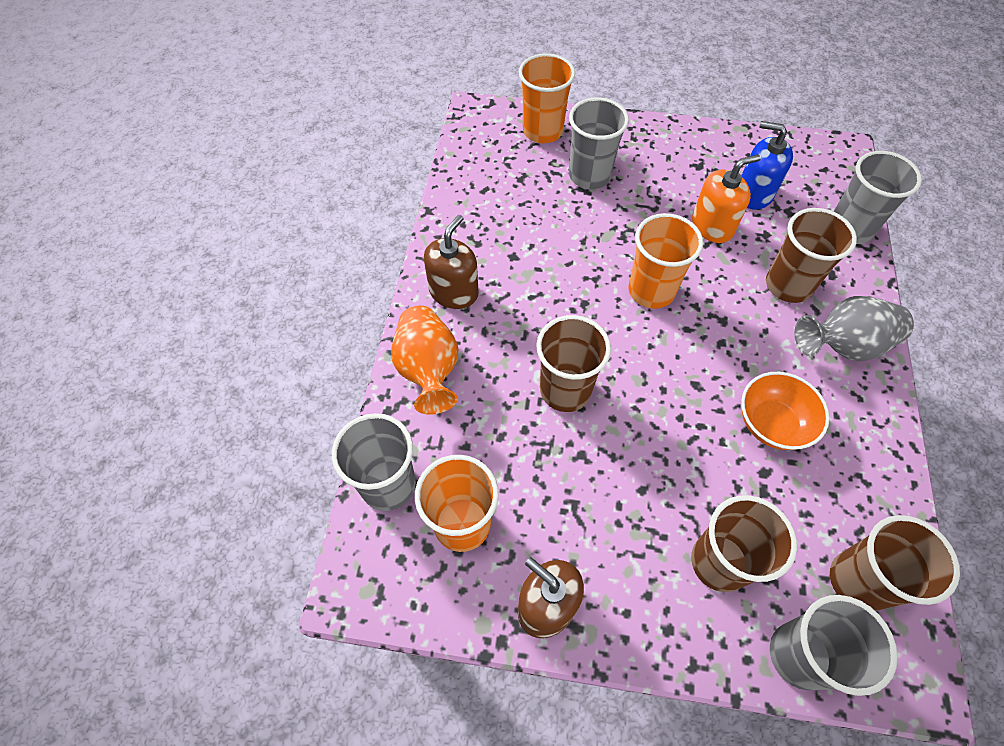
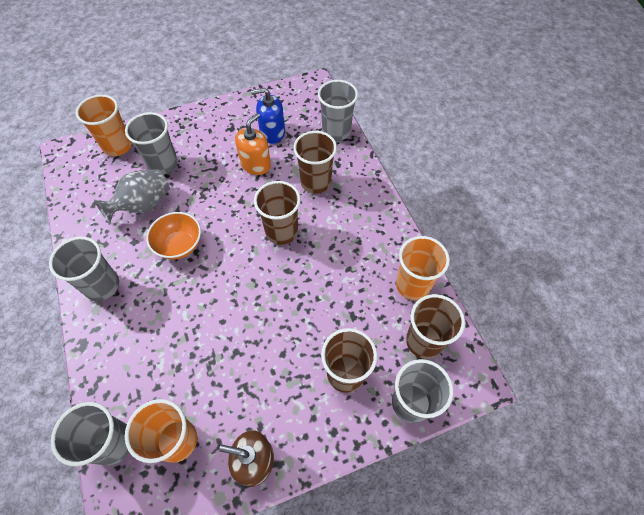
camera: 30 degrees left, 0 degrees up
orange vase [391,306,459,415] -> none
brown soap dispenser [424,215,479,309] -> grey cup [49,237,119,301]
brown cup [536,315,611,412] -> brown cup moved to [254,181,301,245]
orange cup [629,213,703,309] -> orange cup moved to [396,236,450,300]
orange bowl [741,372,829,450] -> orange bowl moved to [146,212,201,260]
grey vase [795,296,914,362] -> grey vase moved to [94,169,170,223]

